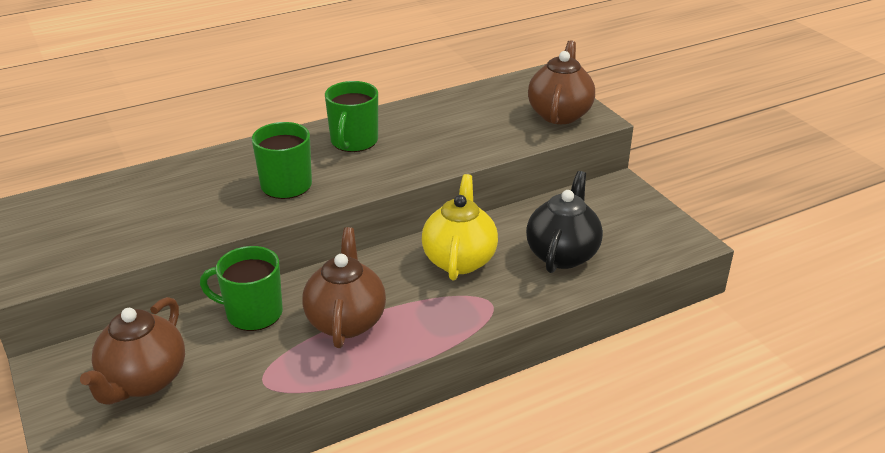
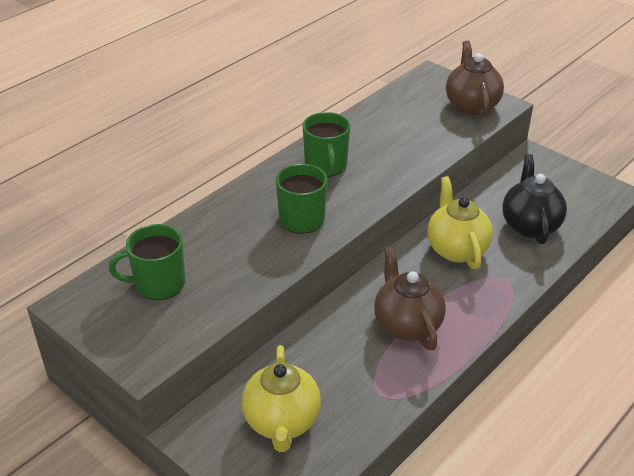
camera: 20 degrees left, 5 degrees up
brown teapot [80,297,185,405] -> yellow teapot [242,345,321,452]
green mug [200,246,283,331] -> green mug moved to [109,224,185,300]

